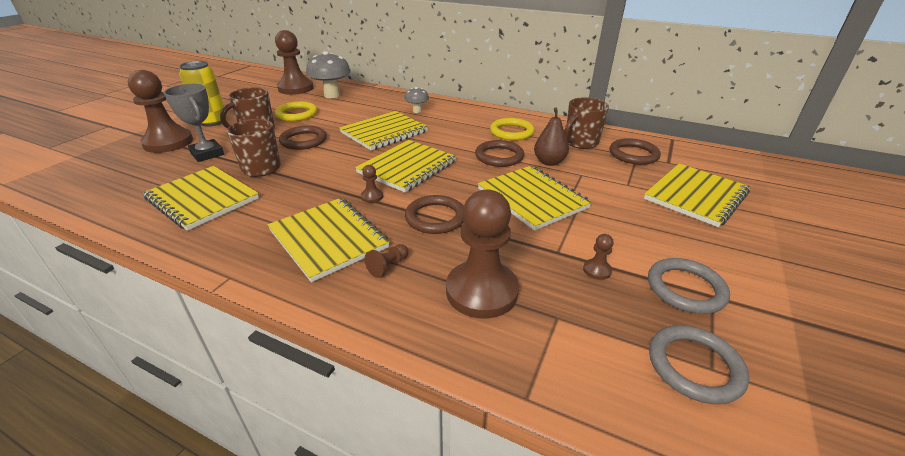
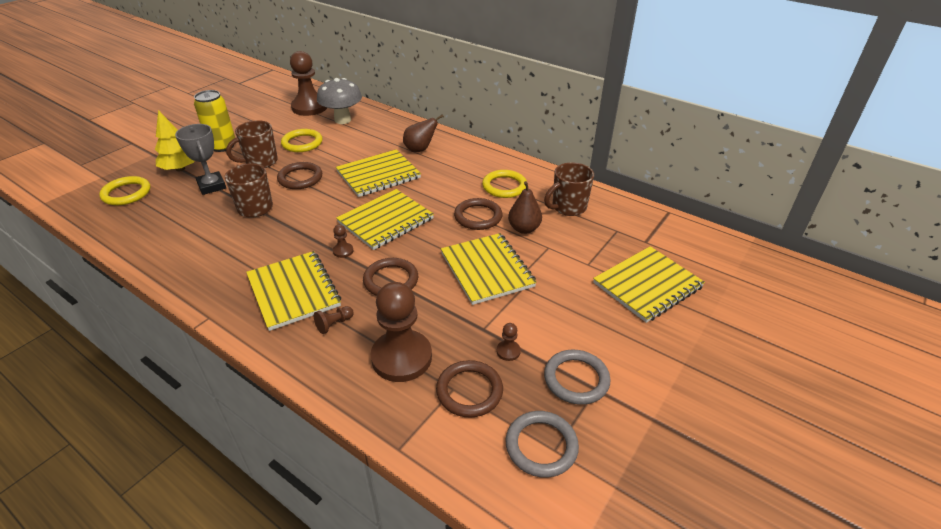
camera: 10 degrees right, 5 degrees up
brown pawn [128,70,193,153] -> yellow tree [155,110,195,171]
yellow notebook [143,166,259,231] -> none
grey mushroom [404,87,429,113] -> brown pear [403,114,444,152]
brown ring [610,138,661,165] -> brown ring moved to [436,360,503,418]
none -> yellow ring [99,176,150,205]

